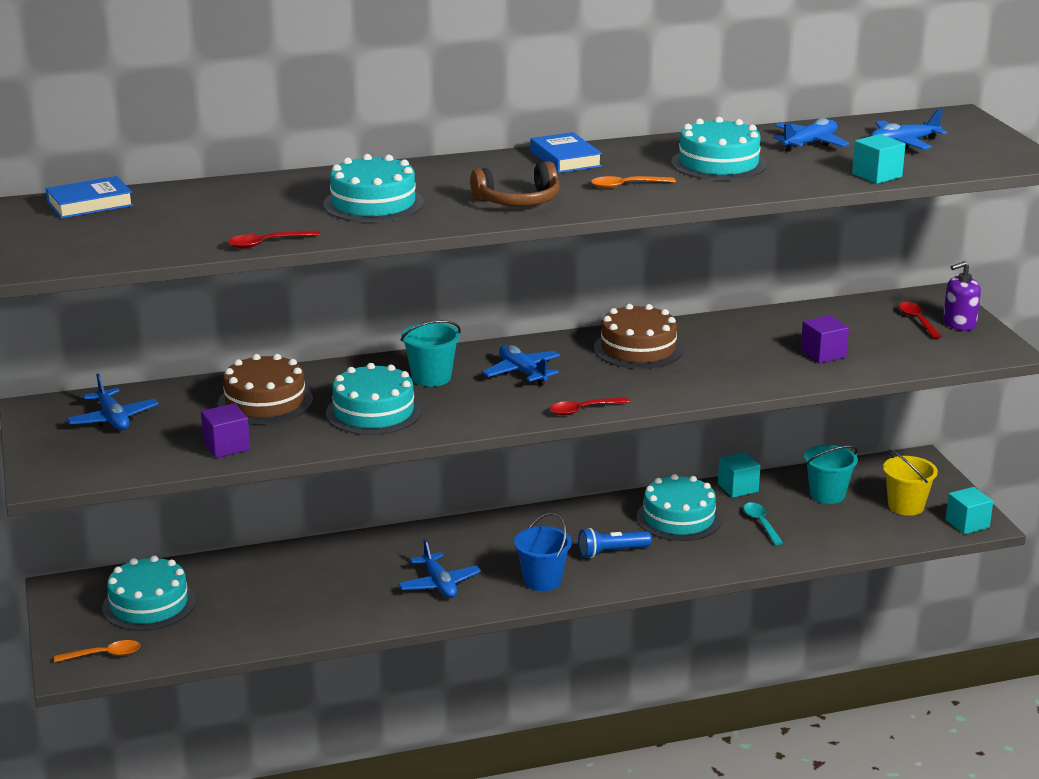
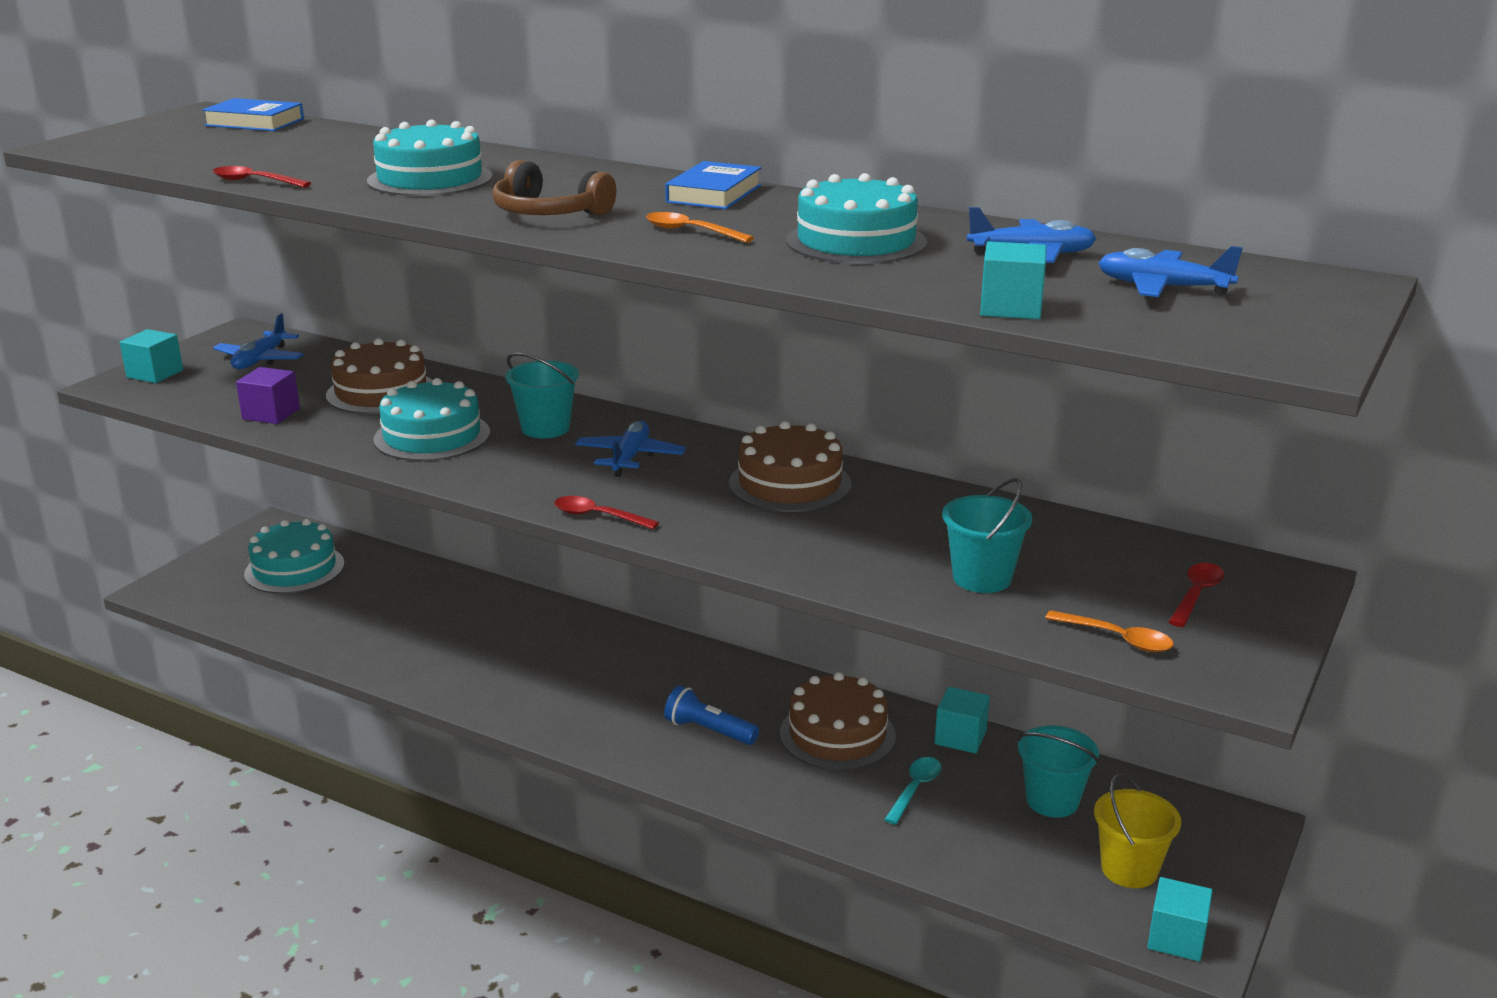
camera: 45 degrees right, 0 degrees up
orange spoon [54,640,141,662] -> orange spoon moved to [1045,610,1174,652]
blue plane [398,539,481,598] -> none
blue bucket [514,513,572,591] -> none
turquoise cake [637,474,722,541] -> brown cake [780,672,896,770]
purple cube [801,315,849,363] -> turquoise bucket [942,478,1032,593]
purple soap dispenser [943,261,981,331] -> none
none -> turquoise cube [120,329,183,383]

